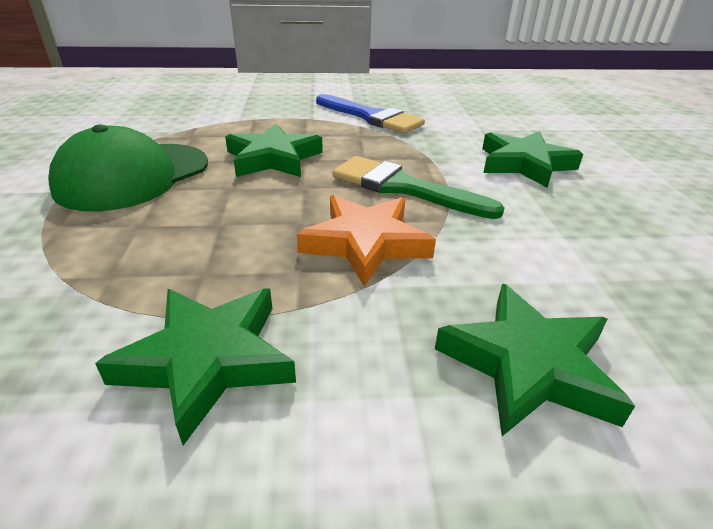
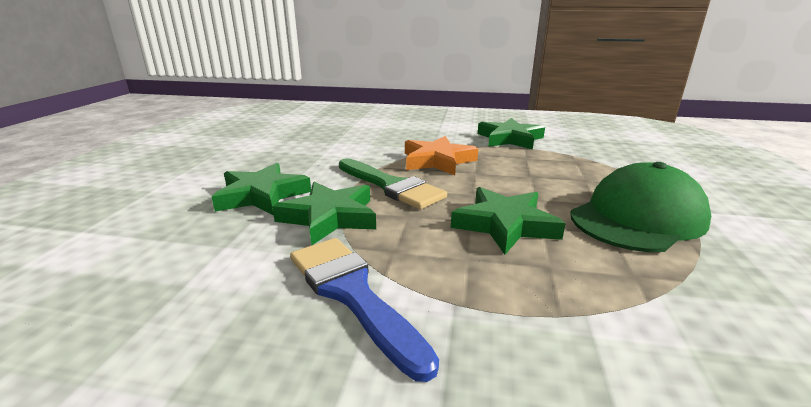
camera: 165 degrees left, 10 degrees down
green star [435,284,635,436] -> green star moved to [272,182,376,245]

